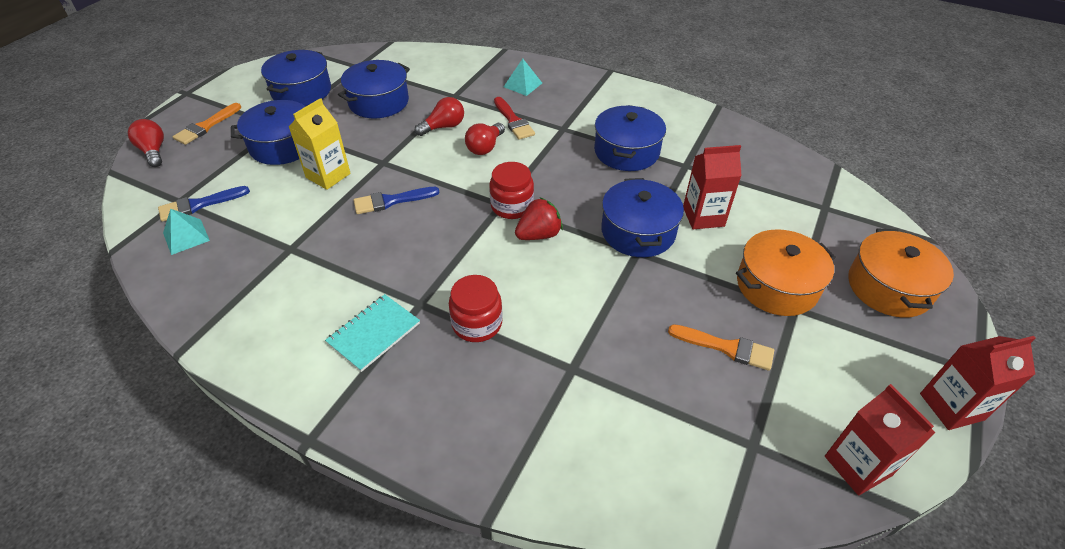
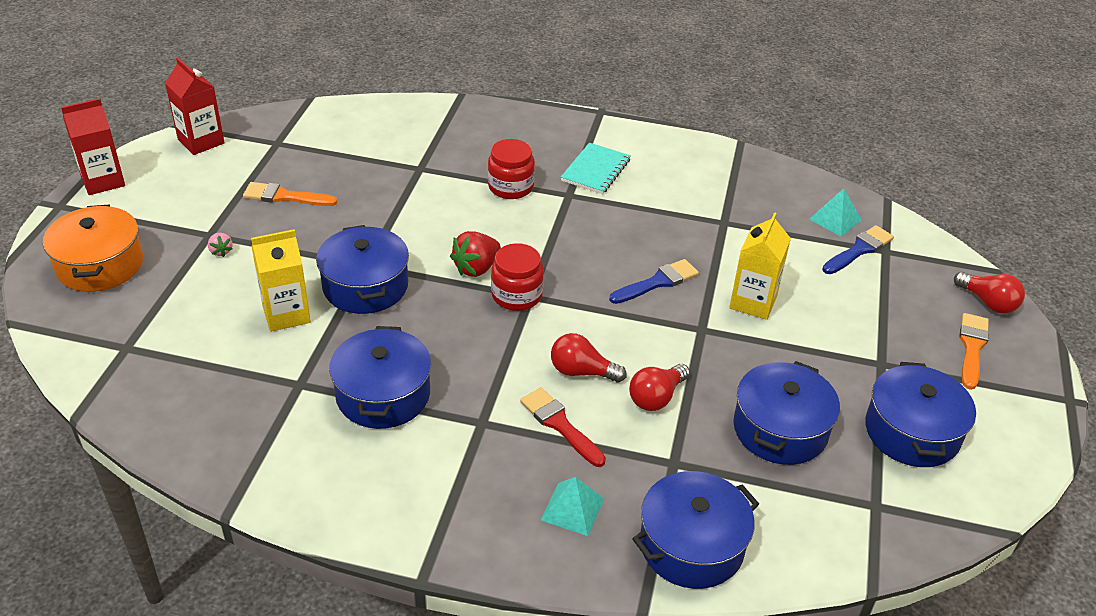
camera: 165 degrees right, 5 degrees down
blue pot [231,100,306,165] -> blue pot moved to [632,471,759,589]
red light bulb [465,123,505,155] -> red light bulb turned 90 degrees counterclockwise [551,333,626,383]
red carton [683,145,742,229] -> yellow carton [251,229,311,332]
orange pot [736,229,836,316] -> pink strawberry [208,233,233,257]

